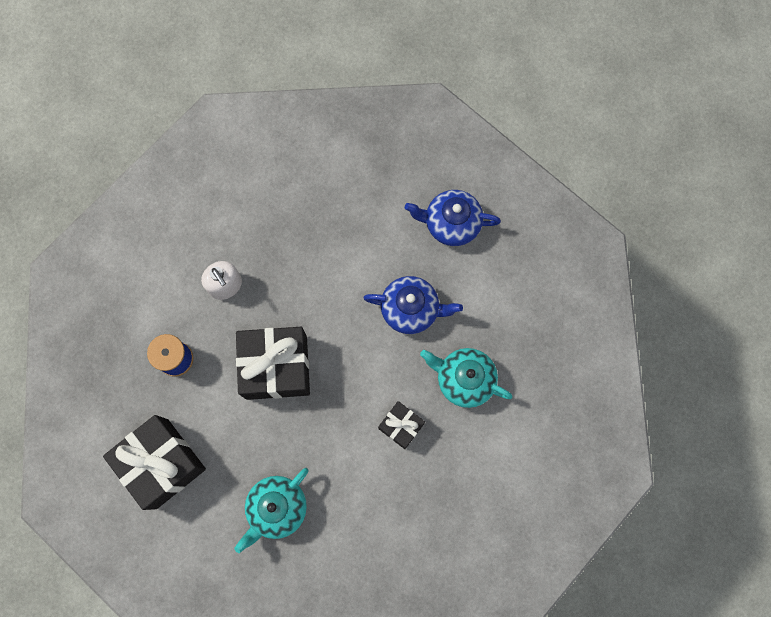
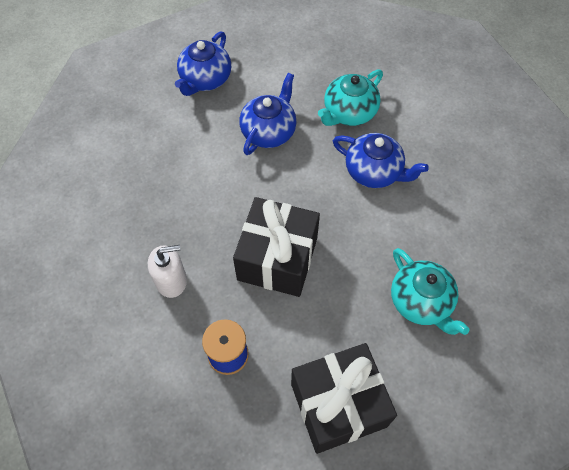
camera: 70 degrees left, 15 degrees down
black gift [378,401,425,449] -> blue teapot [333,133,429,188]

